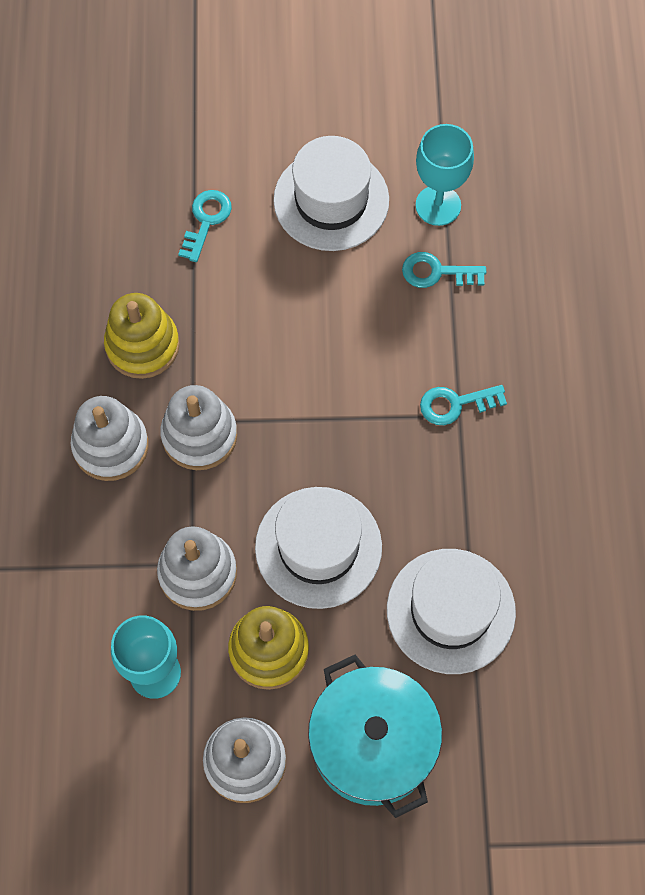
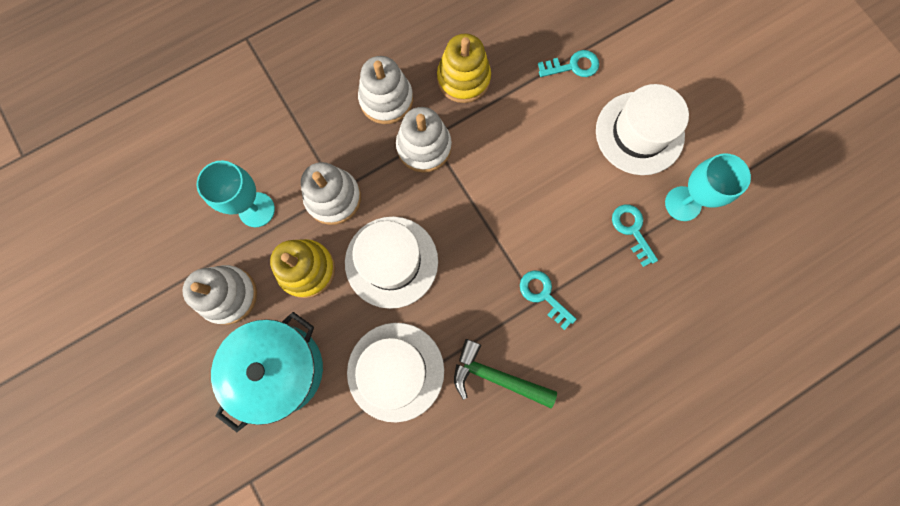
camera: 60 degrees right, 10 degrees up
none -> green hammer [454,339,557,408]

